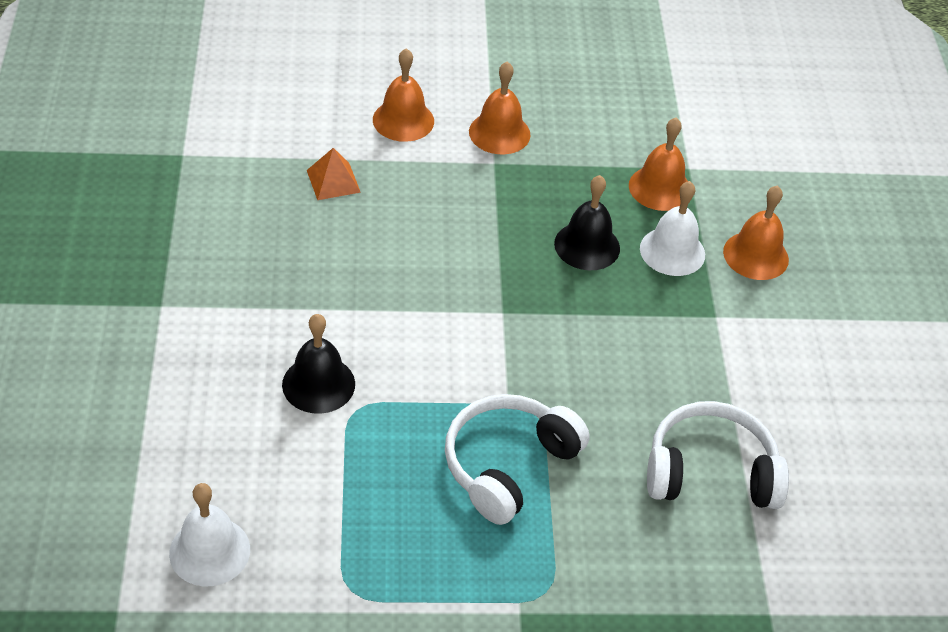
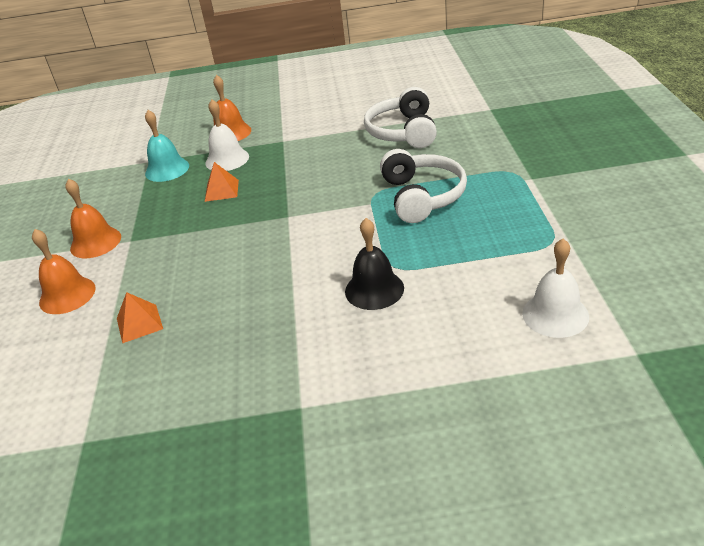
camera: 85 degrees left, 10 degrees down
white headphones [445,394,590,525] -> white headphones turned 135 degrees counterclockwise [380,149,467,223]
black bell [554,175,620,270] -> orange pyramid [205,162,239,202]
orange bell [629,118,688,211] -> turquoise bell [145,110,189,182]

